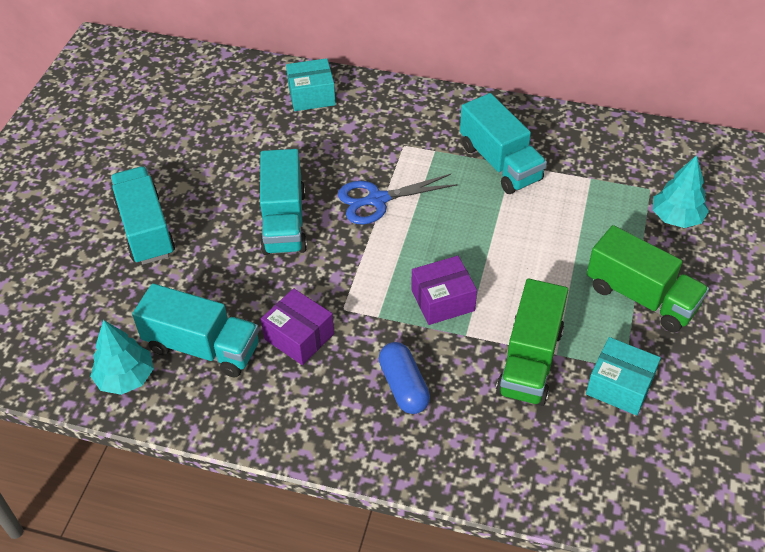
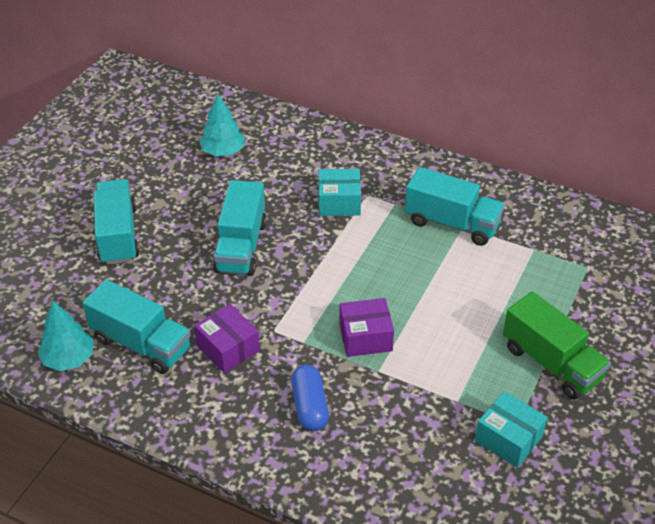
camera: 10 degrees right, 5 degrees down
turquoise box [286,58,336,111] -> turquoise box moved to [318,169,361,216]
blue scissors [338,174,457,224] -> none
turquoise truck [460,93,547,194] -> turquoise truck turned 45 degrees counterclockwise [405,167,505,246]
green truck [496,279,568,406] -> none
turquoise tree [653,155,709,228] -> turquoise tree moved to [199,94,245,156]

